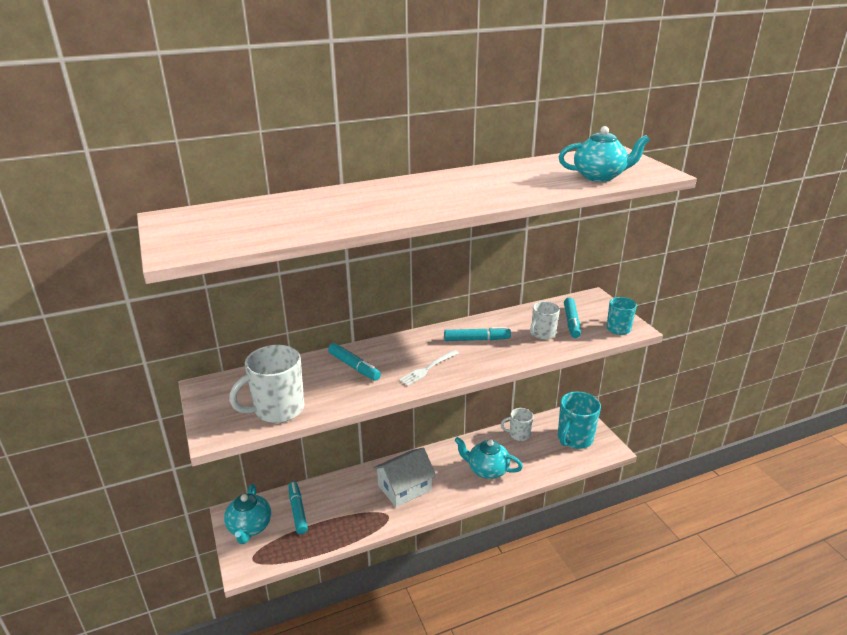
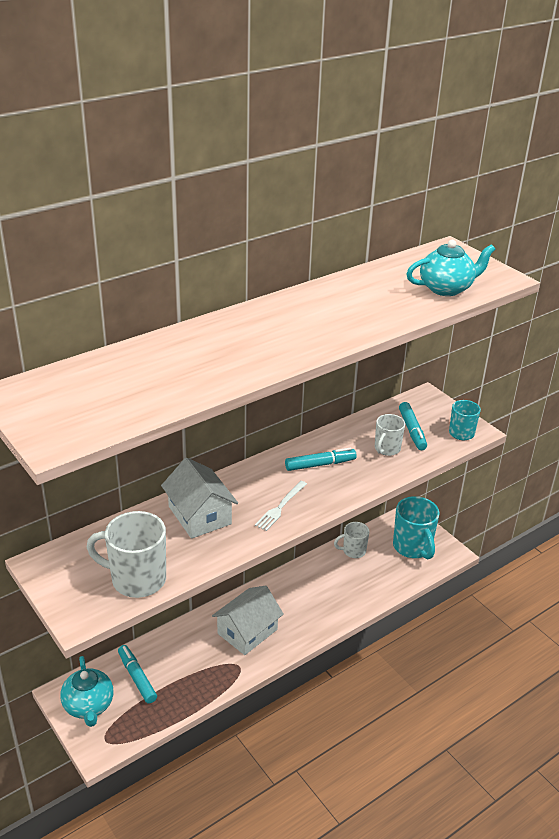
camera: 15 degrees left, 5 degrees up
white mug [229,345,304,423] -> white mug turned 60 degrees clockwise [87,511,166,598]
turquoise marker [328,343,381,381] -> white house [161,458,238,539]
turquoise teapot [454,437,523,479] -> none
turquoise mug [558,392,601,449] -> turquoise mug turned 45 degrees counterclockwise [393,496,439,559]

